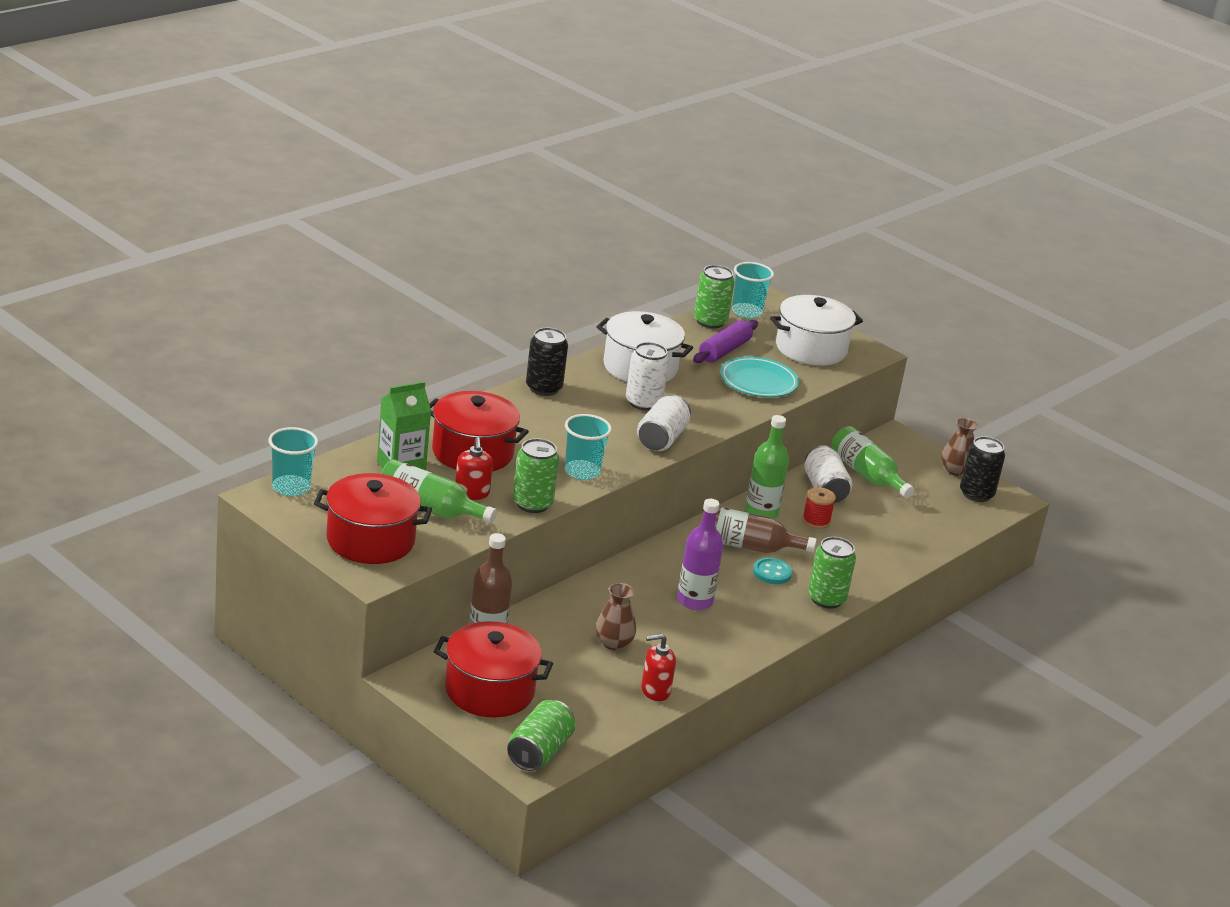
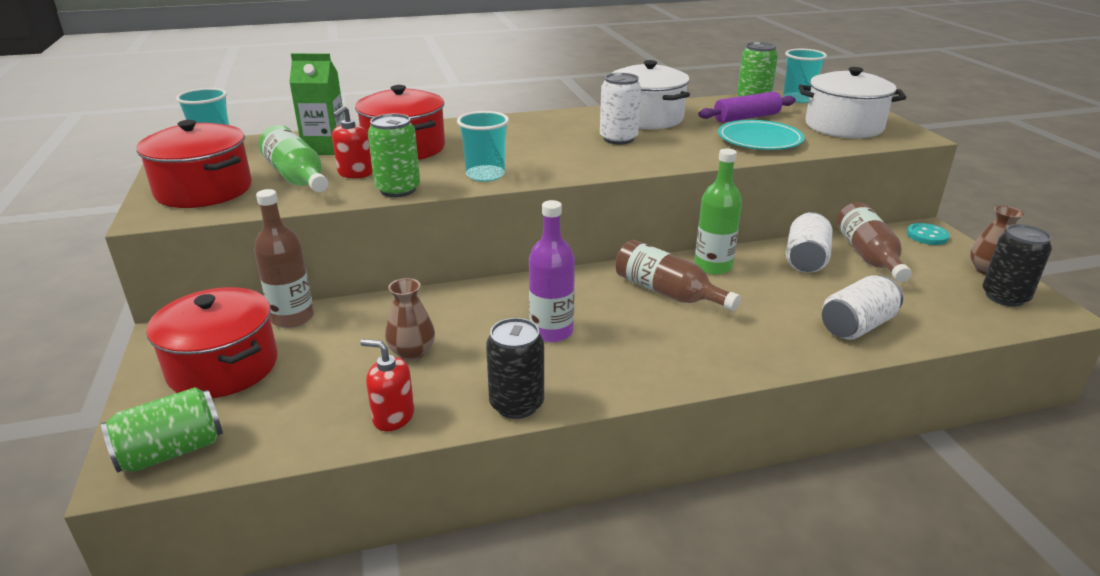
camera: 35 degrees right, 0 degrees up
black can [526,327,568,396] -> black can moved to [486,318,544,419]
white can [637,395,691,451] -> white can moved to [822,276,903,340]
turquoise button [753,558,792,584] -> turquoise button moved to [907,223,950,245]
red spool [802,487,836,529] -> none
green can [808,537,856,609] -> none
green bottle [831,426,915,498] -> brown bottle [836,202,912,282]

